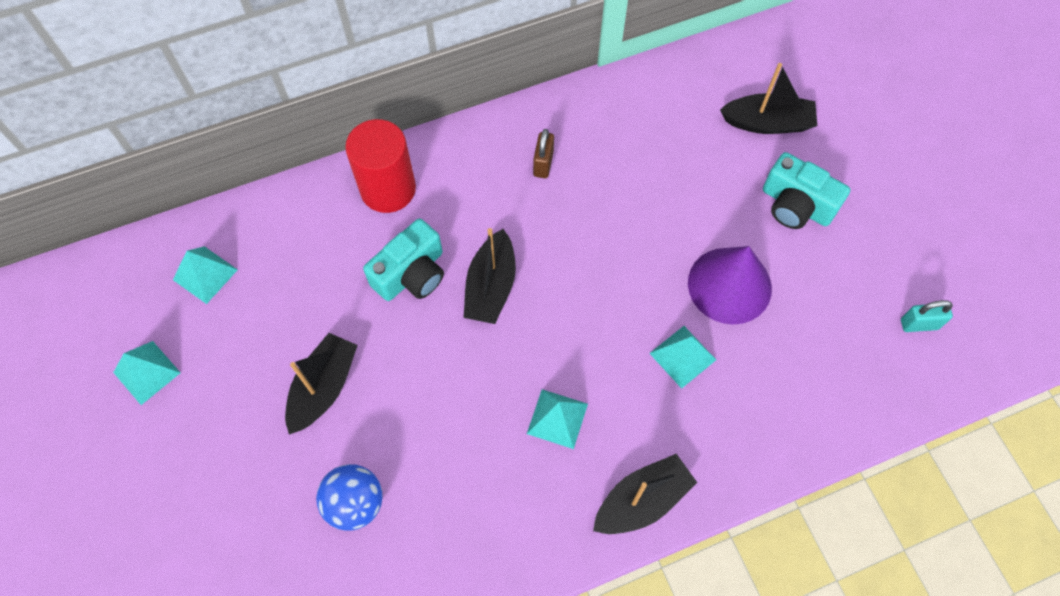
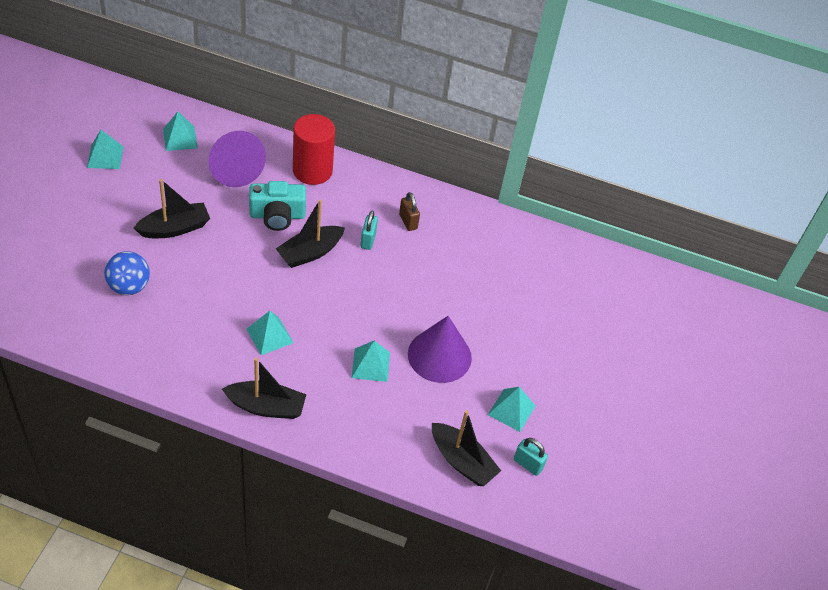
camera: 35 degrees right, 15 degrees down
brown padlock [533,129,554,178] -> brown padlock turned 75 degrees counterclockwise [399,192,420,231]
black boat [720,63,817,134] -> black boat moved to [432,410,501,486]
turquoise camera [763,152,851,229] -> none
none -> purple cone [208,131,266,187]
none -> turquoise padlock [361,211,378,250]
none -> turquoise pyramid [488,387,536,432]

